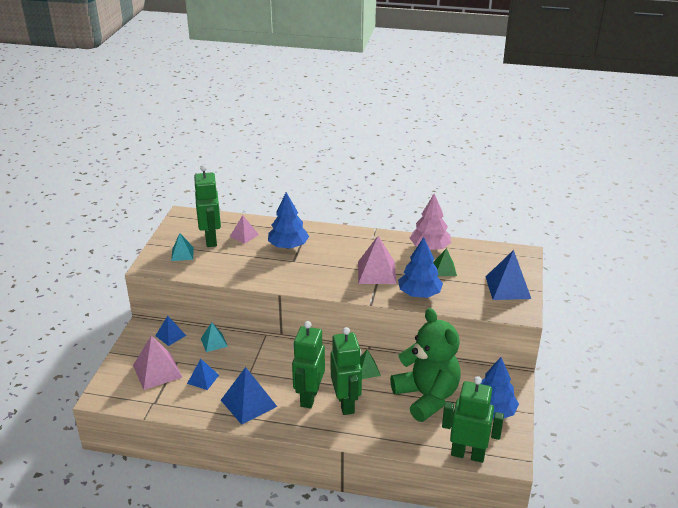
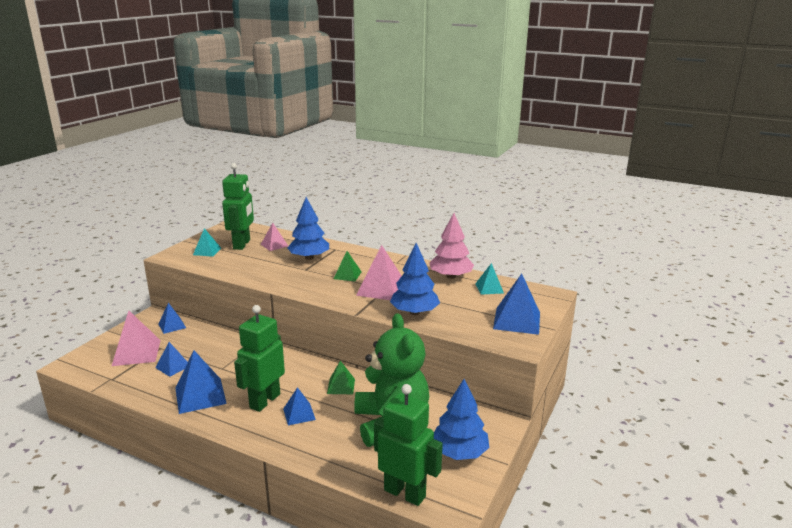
camera: 15 degrees right, 10 degrees down
turquoise pyramid [201,323,228,352] -> turquoise pyramid moved to [475,263,504,295]
green robot [331,327,362,415] -> blue pyramid [283,387,316,425]
green pyramid [433,248,457,276] -> green pyramid moved to [334,251,362,281]

